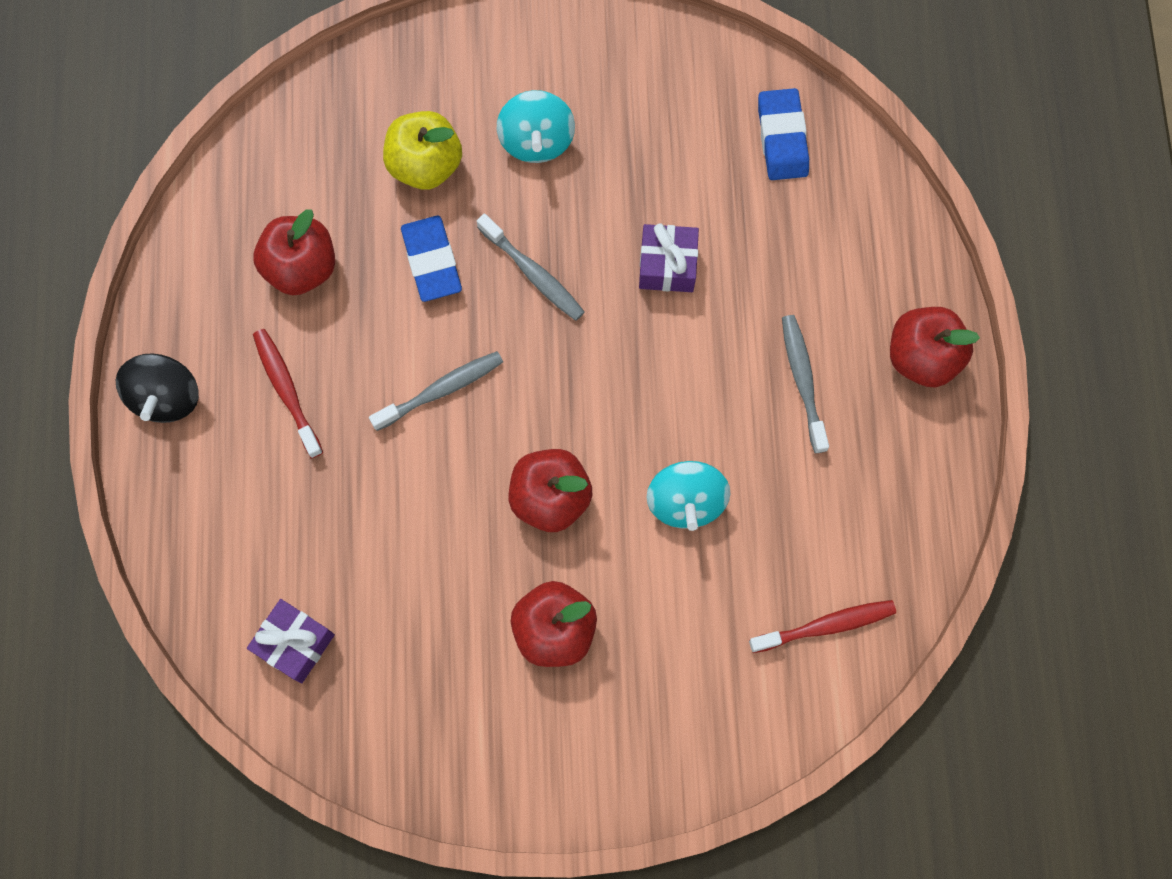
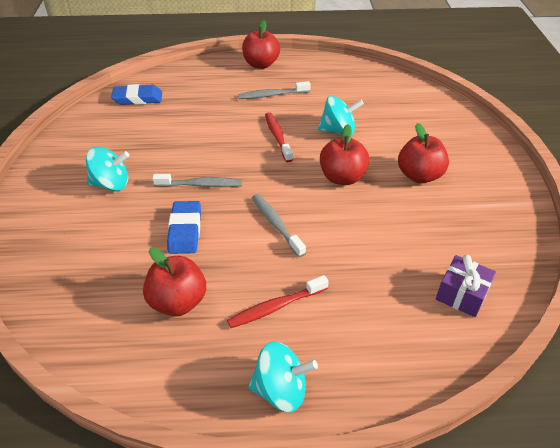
camera: 90 degrees left, 30 degrees down
black spinning top [116,353,199,423] -> turquoise spinning top [248,341,318,412]
yellow apple [383,111,462,190] -> none
blue eraser [401,216,462,302] -> blue eraser turned 75 degrees counterclockwise [167,201,201,254]
grey toothbrush [477,214,584,321] -> grey toothbrush turned 45 degrees clockwise [152,174,242,187]
purple gift [639,223,699,292] -> none
red toothbrush [749,600,896,653] -> red toothbrush moved to [265,112,293,162]

